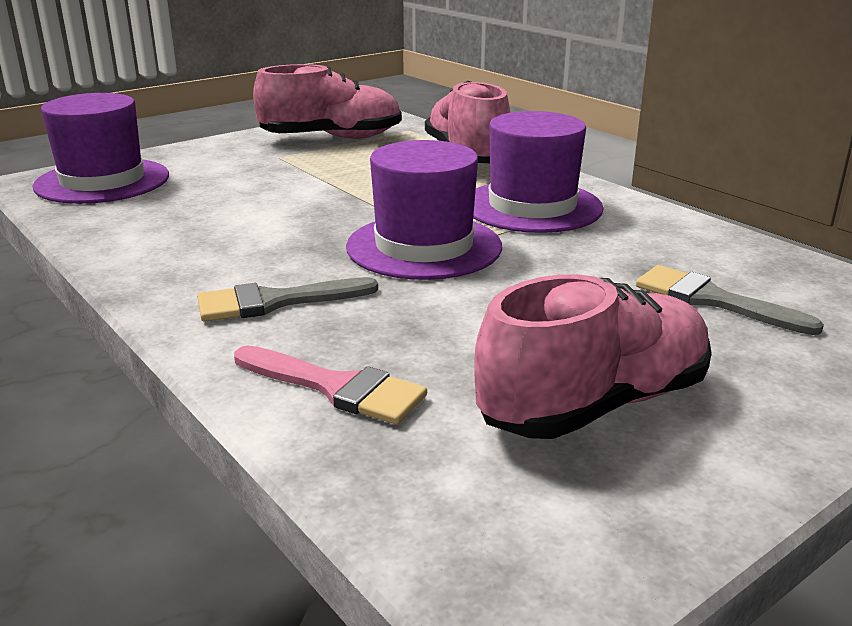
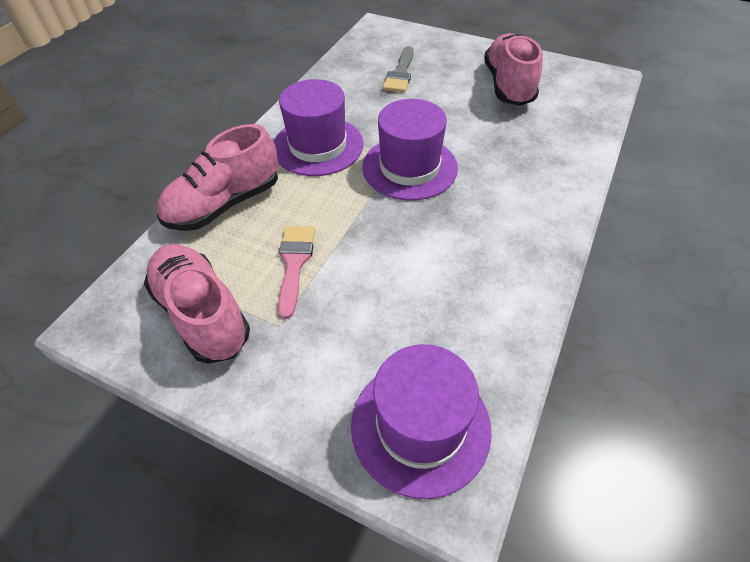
camera: 115 degrees left, 25 degrees up
grey brush [197,277,378,322] -> none
pink brush [234,345,427,425] -> pink brush moved to [278,226,315,319]
pink shoe [474,274,712,439] -> pink shoe turned 60 degrees clockwise [484,33,543,106]

